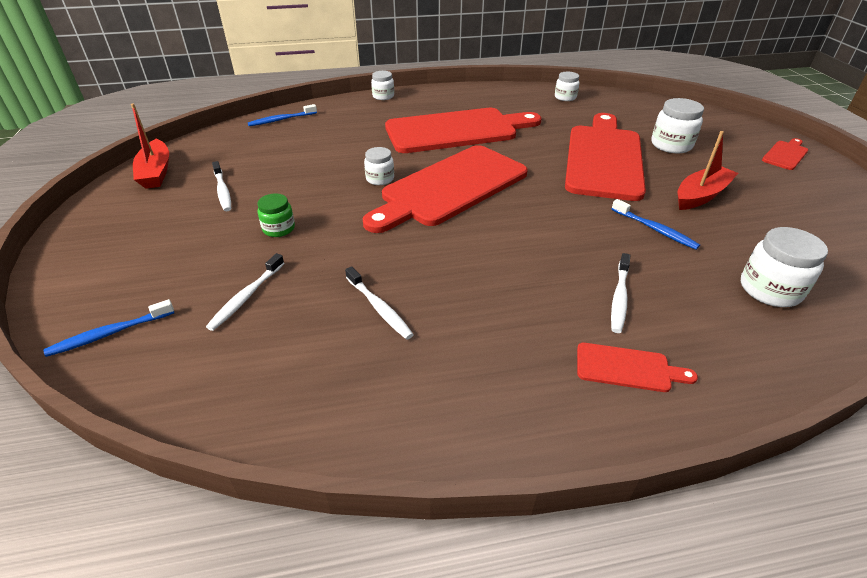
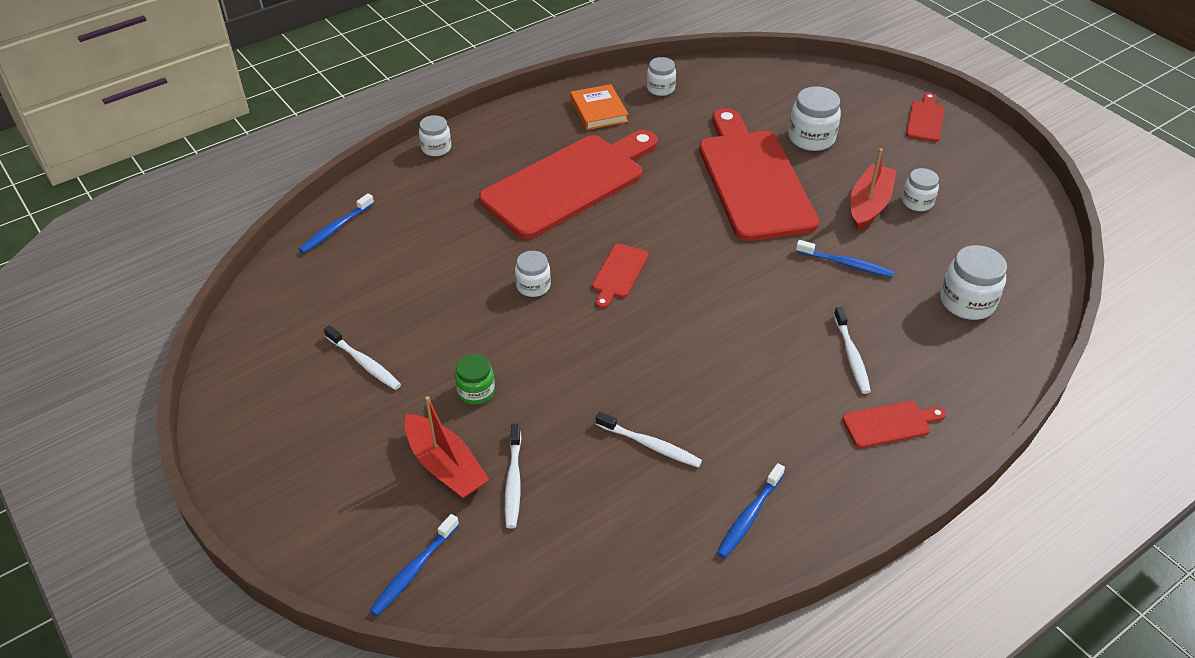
camera: 25 degrees left, 5 degrees up
red boat [131,103,169,189] -> red boat moved to [404,396,489,498]
red cutting board [363,145,528,233] -> red cutting board [592,244,649,309], size x0.42
none -> orange book [570,84,628,130]
none -> blue toothbrush [717,463,785,558]
none -> white jar [902,168,939,211]

